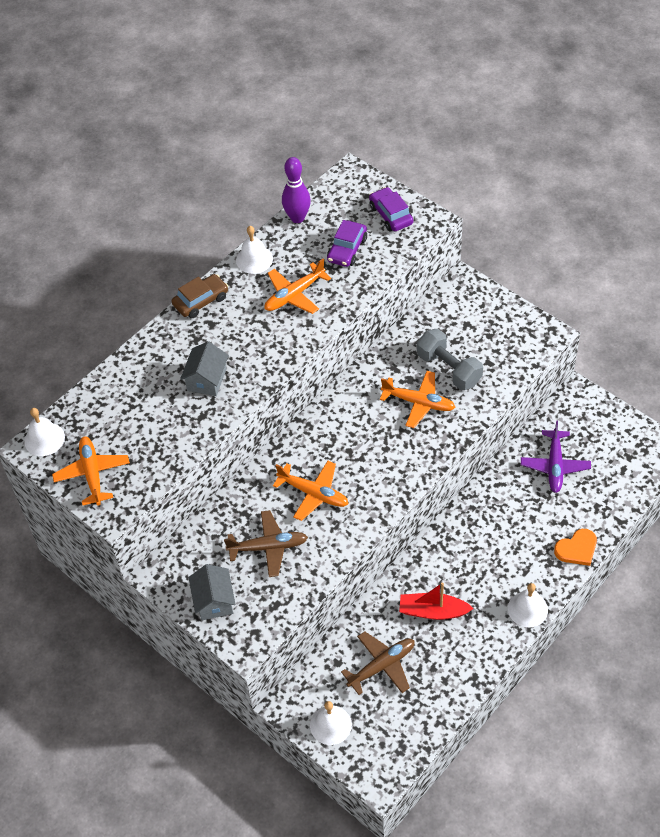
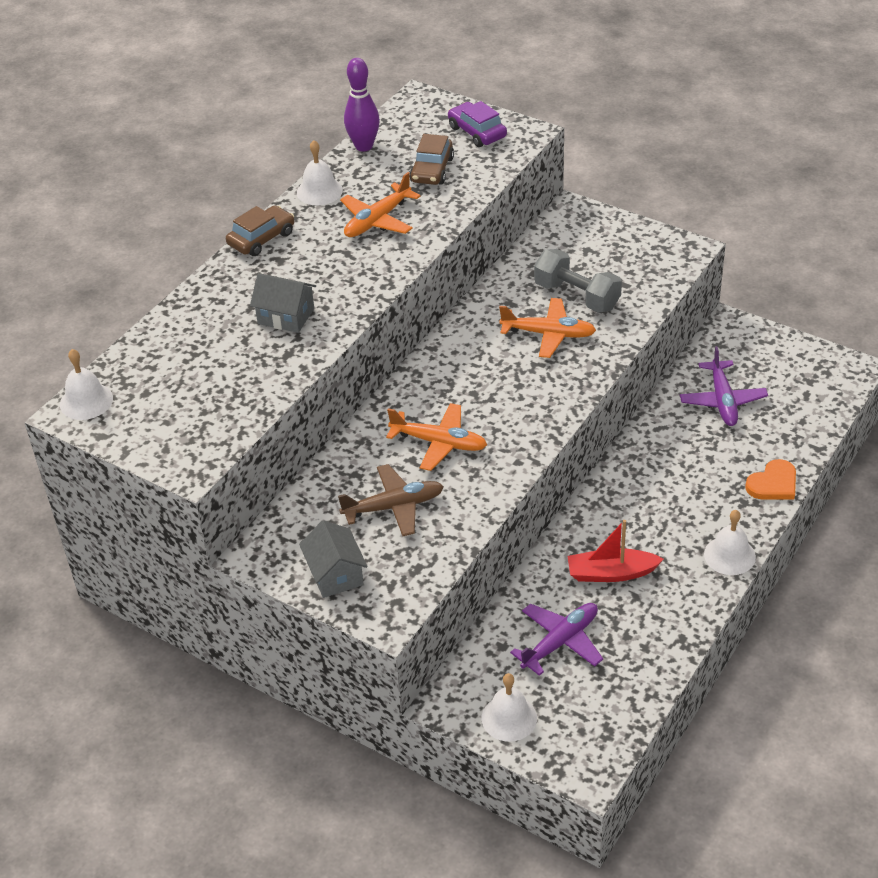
camera: 10 degrees left, 10 degrees down
orange plane [52,437,130,506] -> none
grey house [180,341,229,396] -> grey house turned 75 degrees counterclockwise [250,273,316,333]
purple car [327,220,367,267] -> brown car [410,134,454,185]
brown plane [341,631,415,695] -> purple plane [510,603,603,676]

